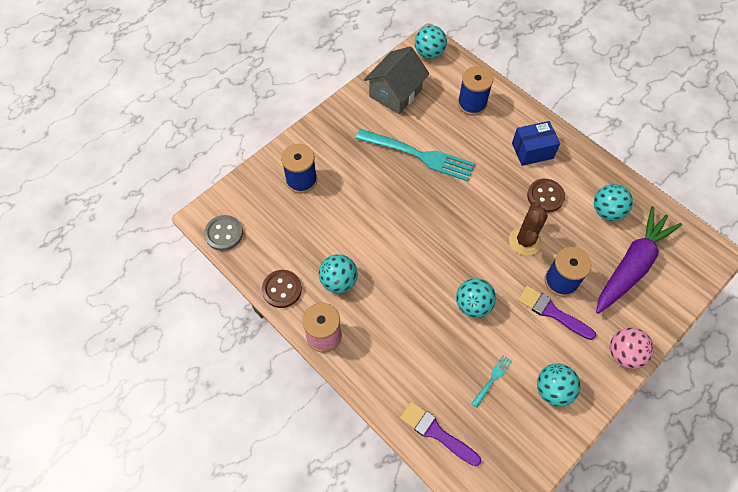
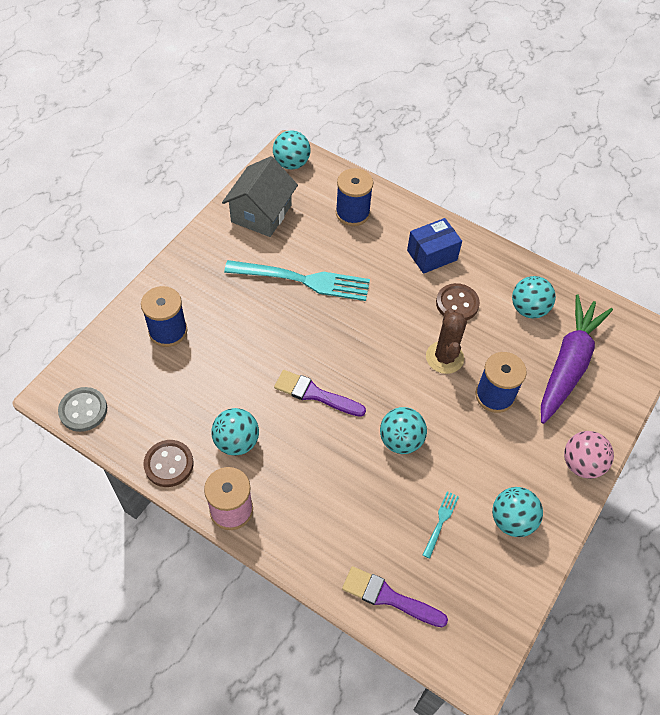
camera: 15 degrees left, 5 degrees down
purple brush [518,286,596,340] -> purple brush moved to [274,370,366,417]

